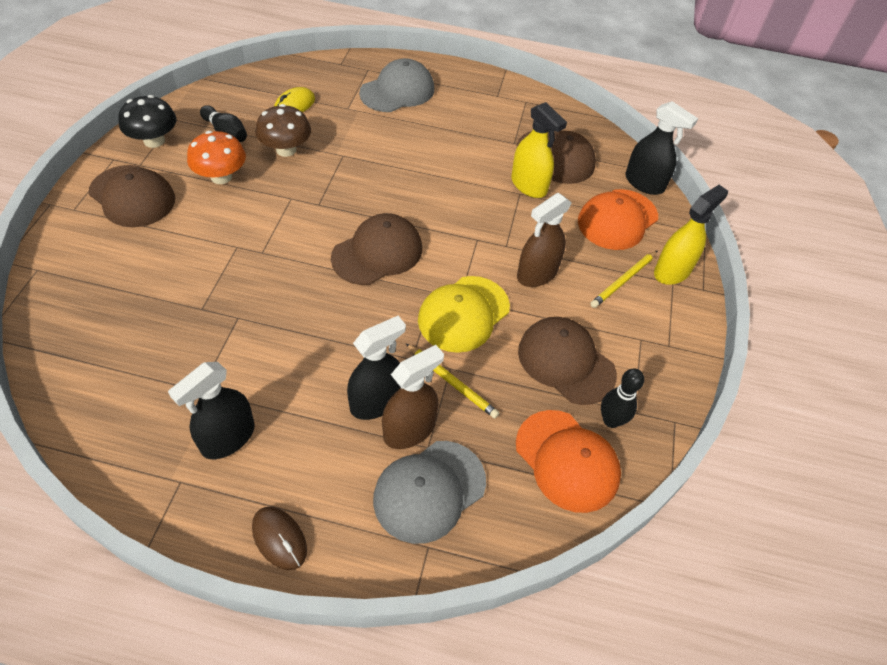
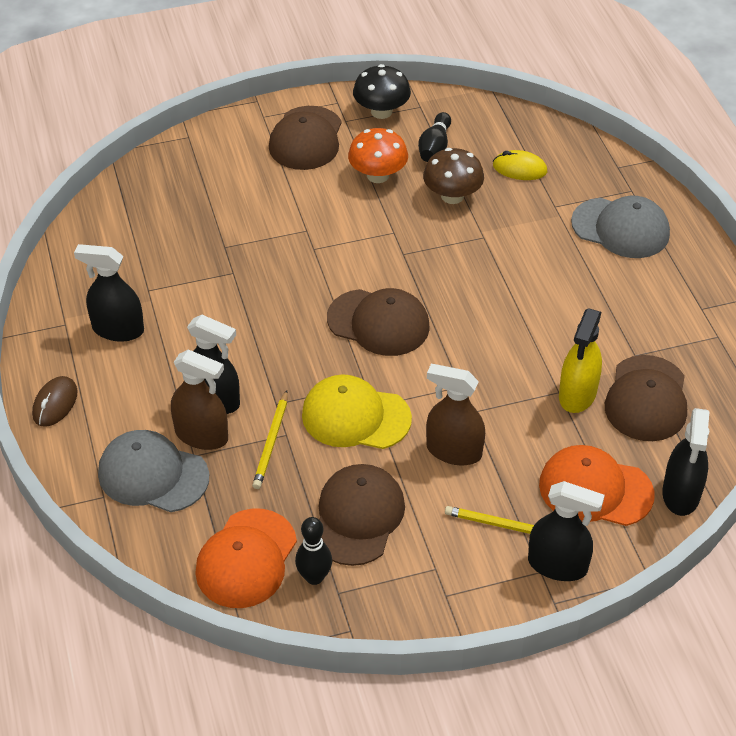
camera: 65 degrees right, 5 degrees down
yellow spray bottle [654,185,728,285] -> black spray bottle [528,481,605,581]

